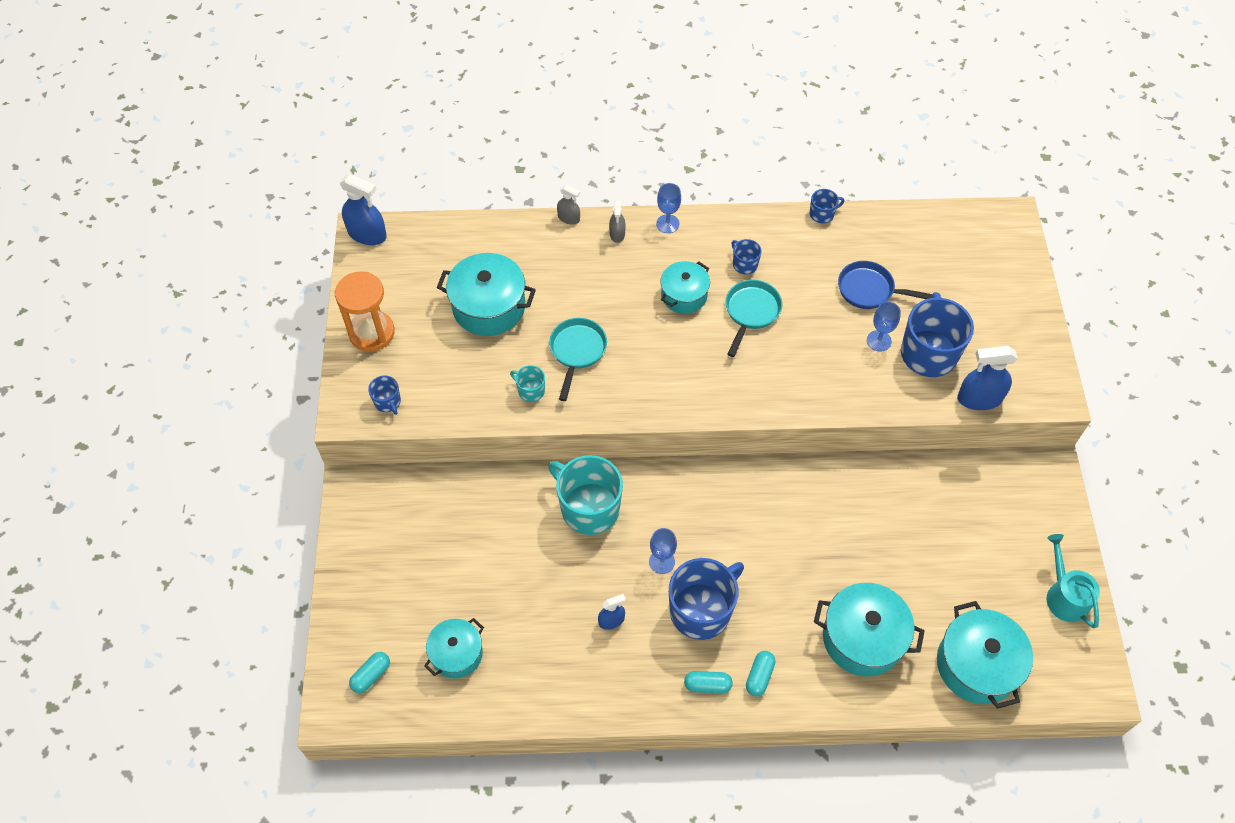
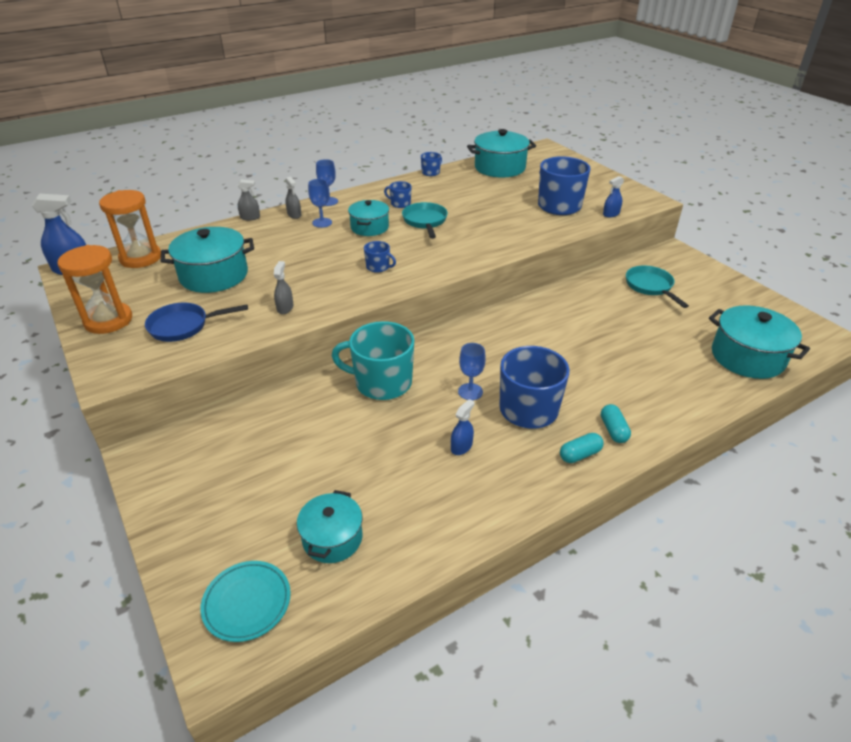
camera: 30 degrees left, 20 degrees down
turquoise capsule [349,652,390,693] -> turquoise plate [201,561,291,642]
blue mug [368,376,401,415] -> blue mug moved to [364,241,396,273]
turquoise mug [510,365,545,402] -> grey spray bottle [274,261,293,314]
turquoise pan [549,318,607,401] -> turquoise pan moved to [626,266,689,308]
turquoise pot [814,583,925,676] -> turquoise pot moved to [467,129,536,178]
blue pan [838,261,932,309] -> blue pan moved to [145,303,248,342]
blue goblet [867,302,901,351] -> blue goblet moved to [308,179,332,228]
blue spray bottle [957,346,1018,410] -> blue spray bottle [603,176,624,217], size x0.56
turquoise watering can [1046,534,1100,629] -> none
none -> orange hourglass [99,190,161,268]

